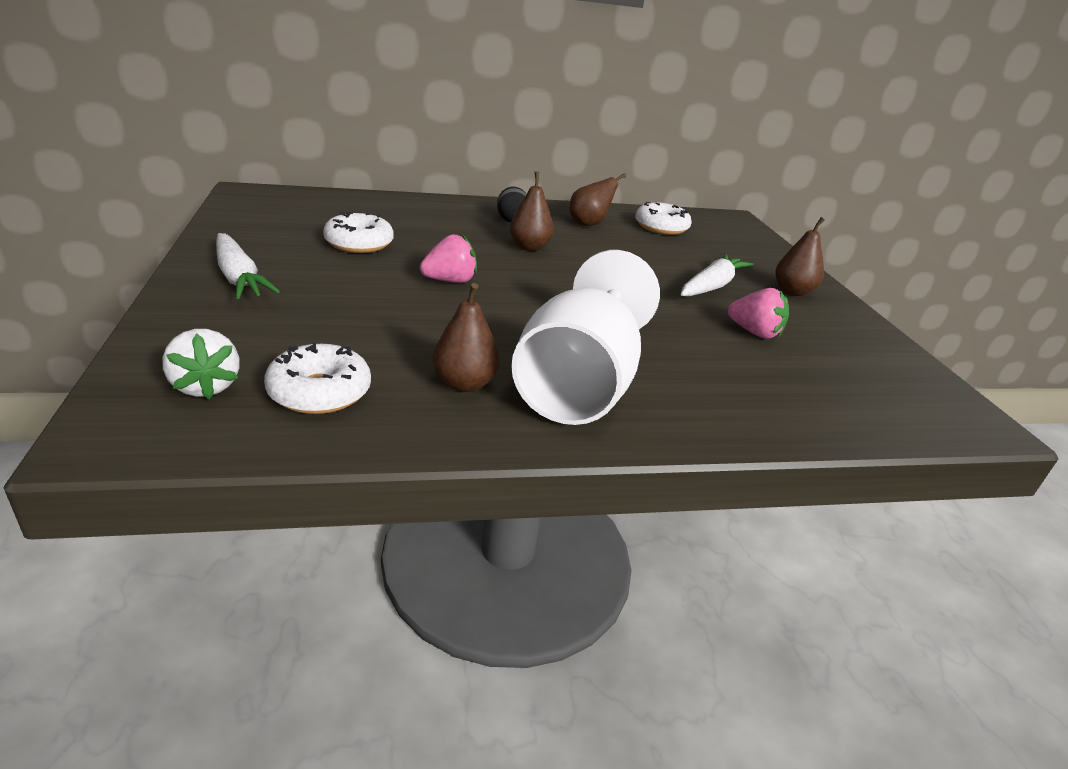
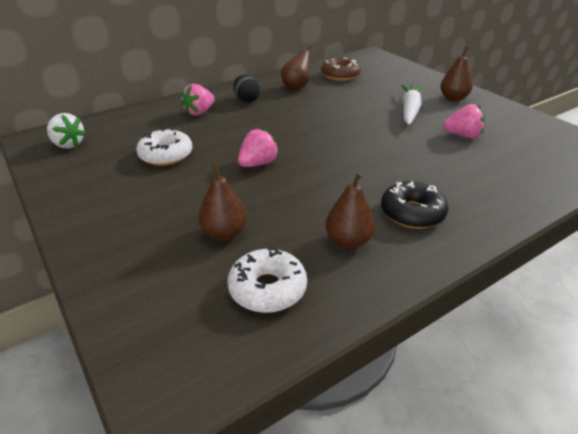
camera: 20 degrees left, 5 degrees up
white strawberry [162,329,239,399] -> white strawberry moved to [47,113,86,149]
white carrot [216,233,280,299] -> none
brown pear [510,172,554,251] -> brown pear moved to [198,163,247,240]
white goblet [511,250,660,425] -> black donut [381,181,448,229]
white donut [635,202,692,235] -> brown donut [321,57,361,81]
none -> pink strawberry [181,84,215,116]

